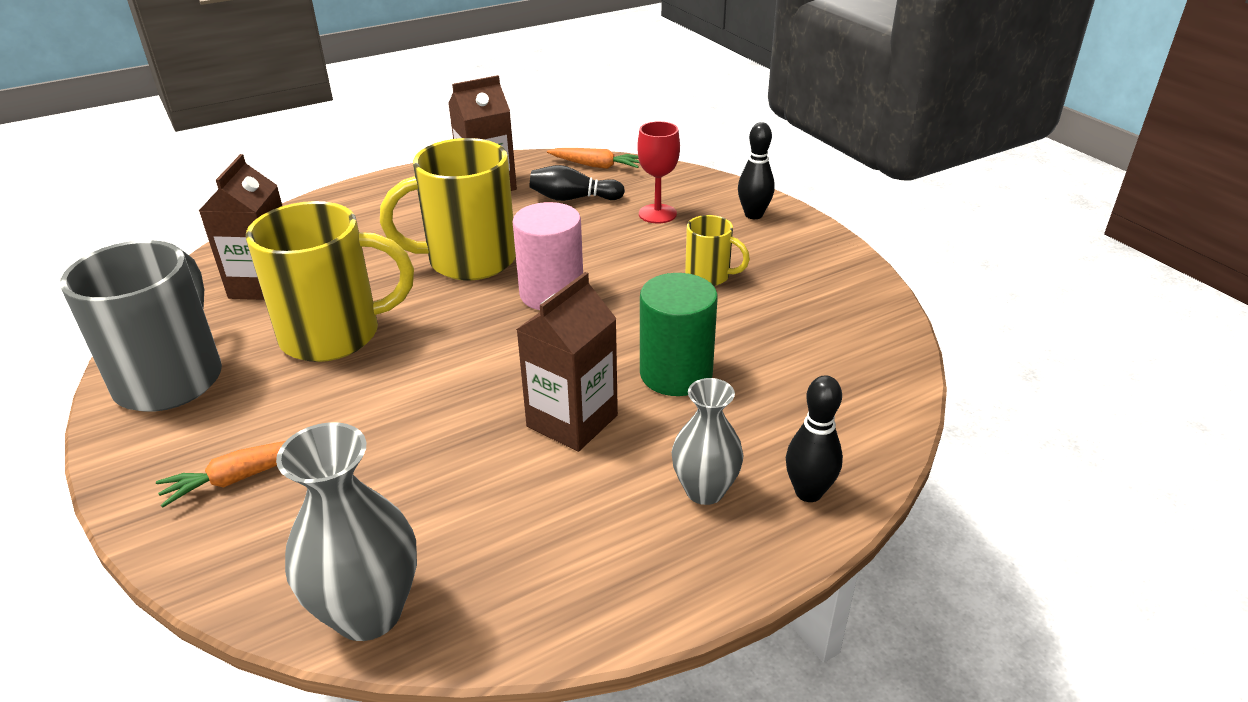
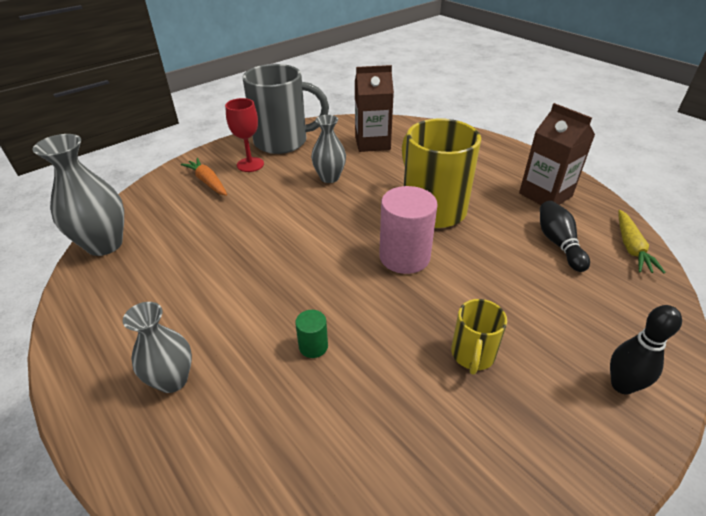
camera: 80 degrees right, 5 degrees up
yellow mug [246,201,414,362] -> grey vase [311,115,346,183]
brown carton [516,272,618,452] -> none
orange carrot [547,148,640,169] -> yellow carrot [619,210,666,274]
red goblet [637,121,680,223] -> red goblet moved to [225,98,264,172]
green cylinder [640,273,718,396] -> green cylinder [295,310,328,358], size x0.48
black bowling pin [786,375,843,502] -> none

